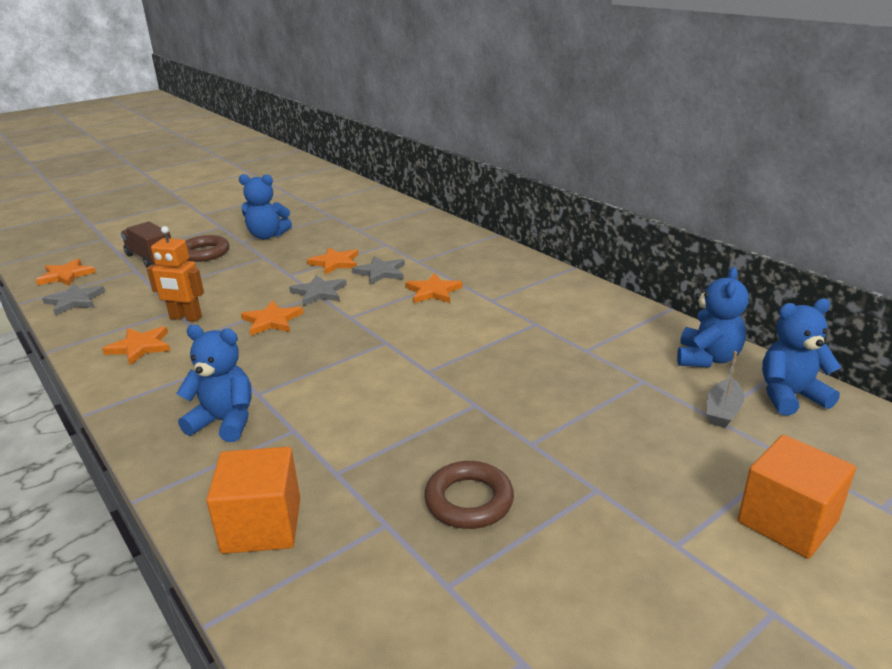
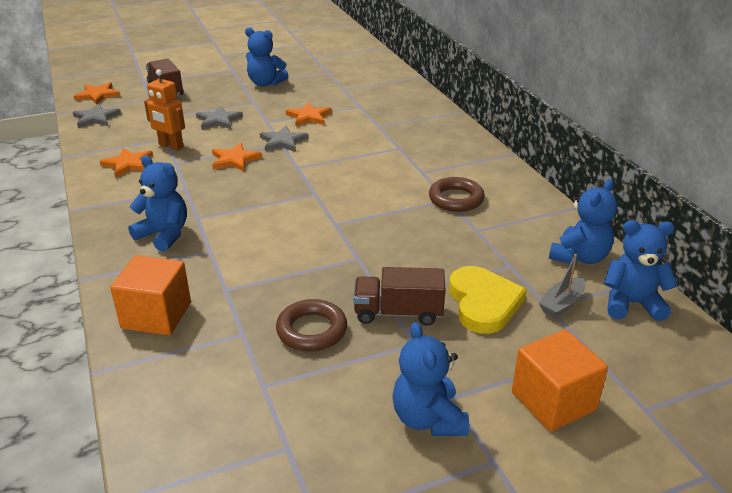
camera: 15 degrees right, 5 degrees up
brown ring [186,235,229,262] -> brown ring moved to [429,177,485,212]
grey star [352,256,405,285] -> grey star moved to [196,106,243,130]
orange star [405,273,463,303] -> none
none -> brown truck [353,267,445,326]
none -> blue teddy bear [392,322,469,436]
none -> yellow heart [449,266,527,334]

